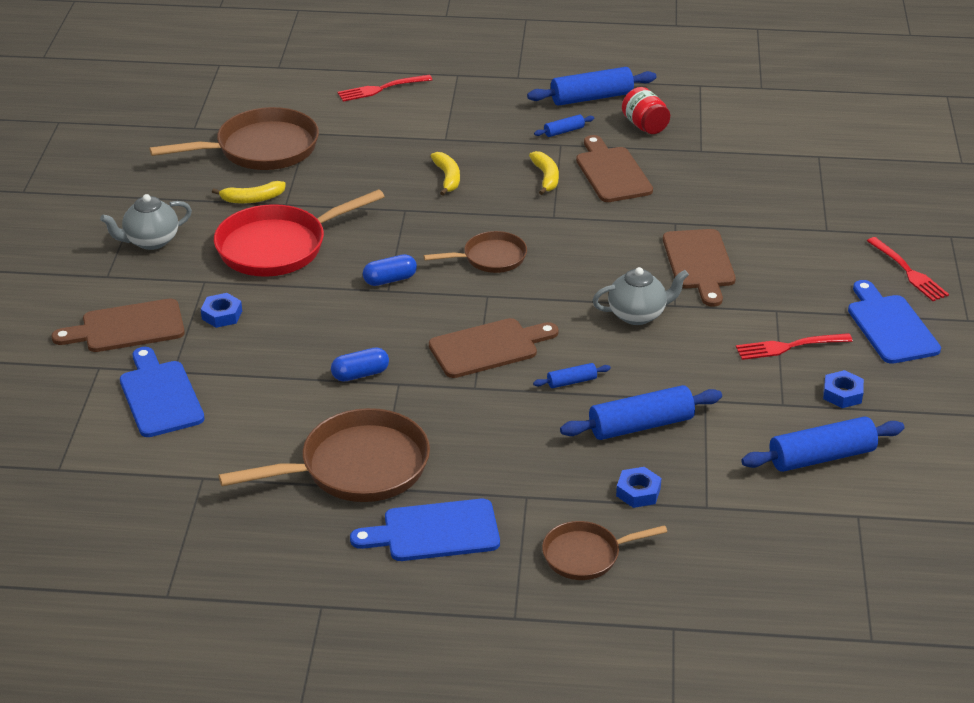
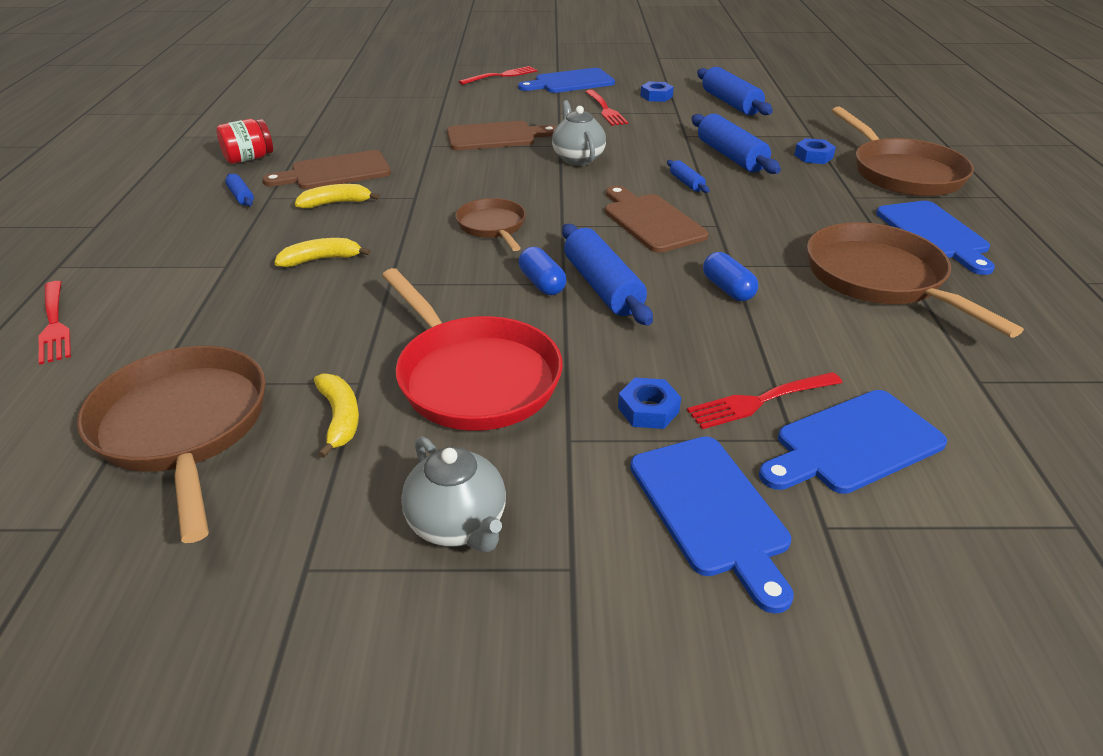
camera: 95 degrees left, 0 degrees up
brown cutting board [51,299,185,352] -> blue cutting board [630,437,793,614]
blue rolling pin [527,67,657,106] -> blue rolling pin moved to [562,224,653,325]
brown pan [542,521,667,580] -> brown pan [832,107,974,197], size x1.75
none -> red fork [687,372,842,429]

